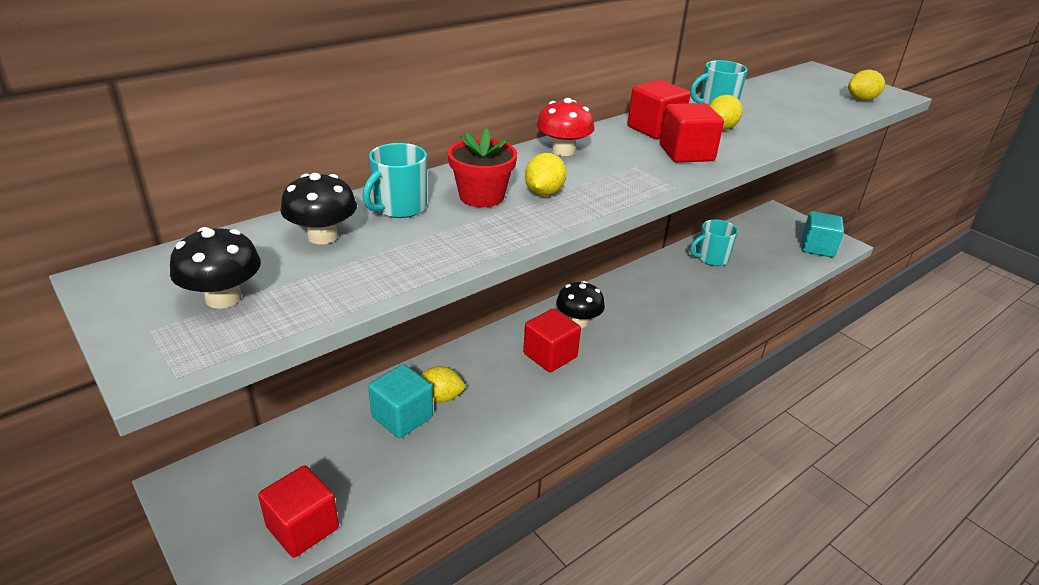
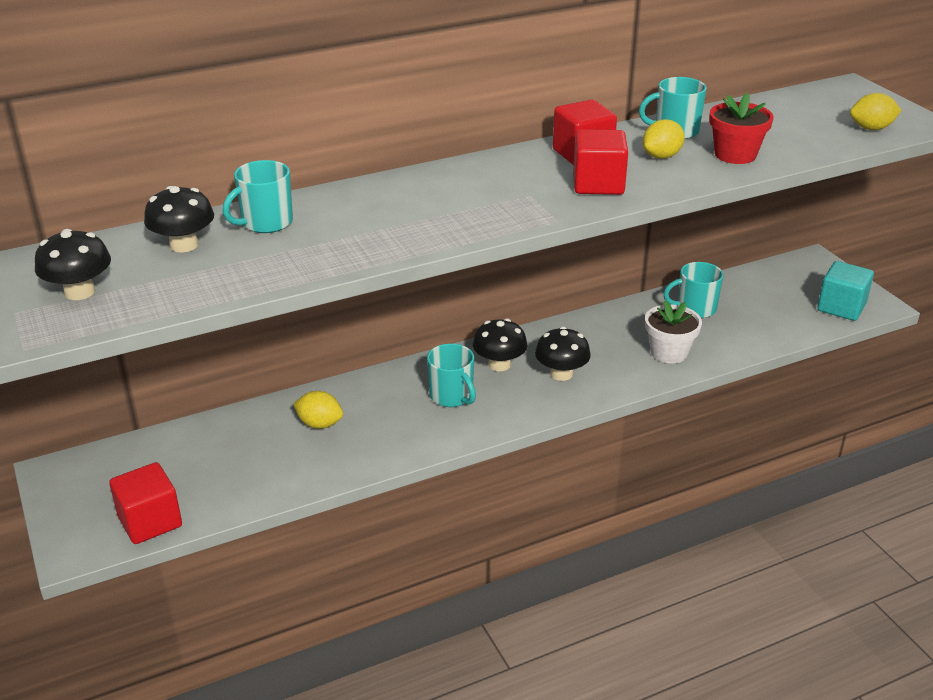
camera: 15 degrees right, 0 degrees up
turquoise cube [368,364,433,438] -> none
red flower pot [447,128,517,207] -> red flower pot moved to [709,93,774,164]
red cube [523,308,581,372] -> turquoise mug [427,344,476,407]
yellow lemon [525,153,567,196] -> none
red mushroom [537,98,595,156] -> none
none -> black mushroom [535,326,591,381]
none -> white flower pot [645,300,702,363]

